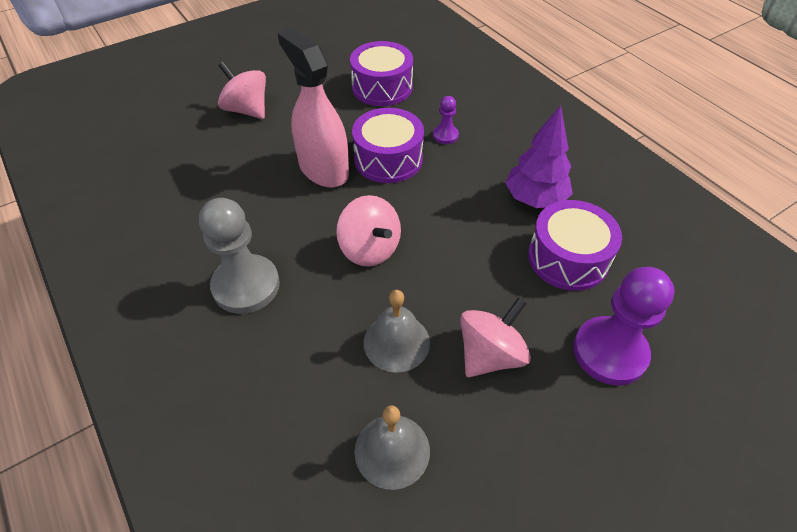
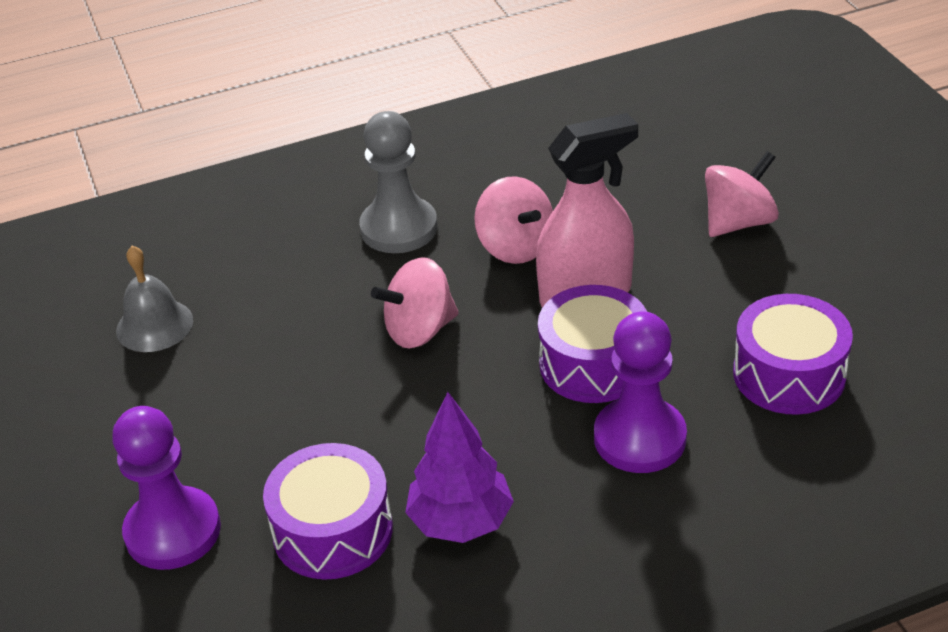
camera: 105 degrees right, 10 degrees down
grey bell [364,290,430,373] -> none
purple pawn [433,96,459,144] -> purple pawn [594,312,687,473], size x2.06
pink spinning top [460,297,531,377] -> pink spinning top moved to [474,176,553,264]

